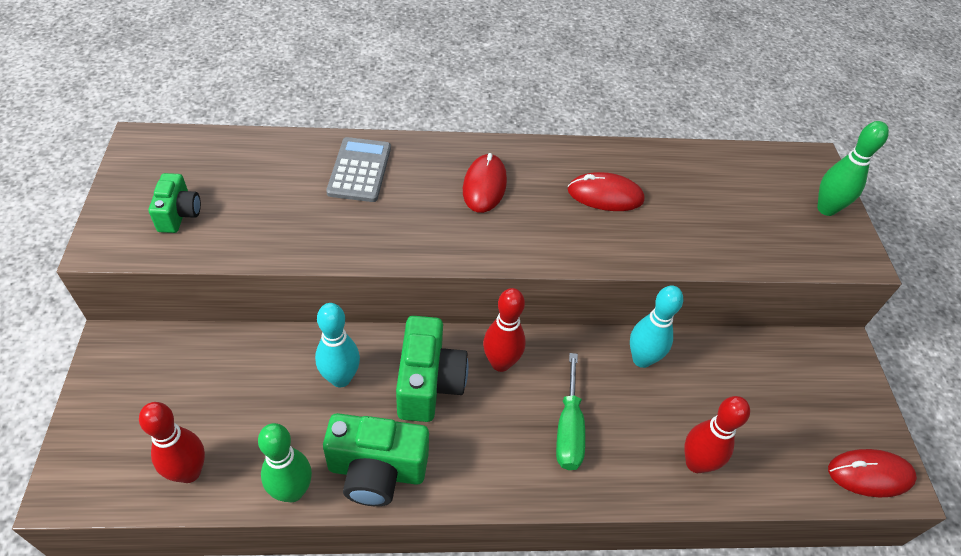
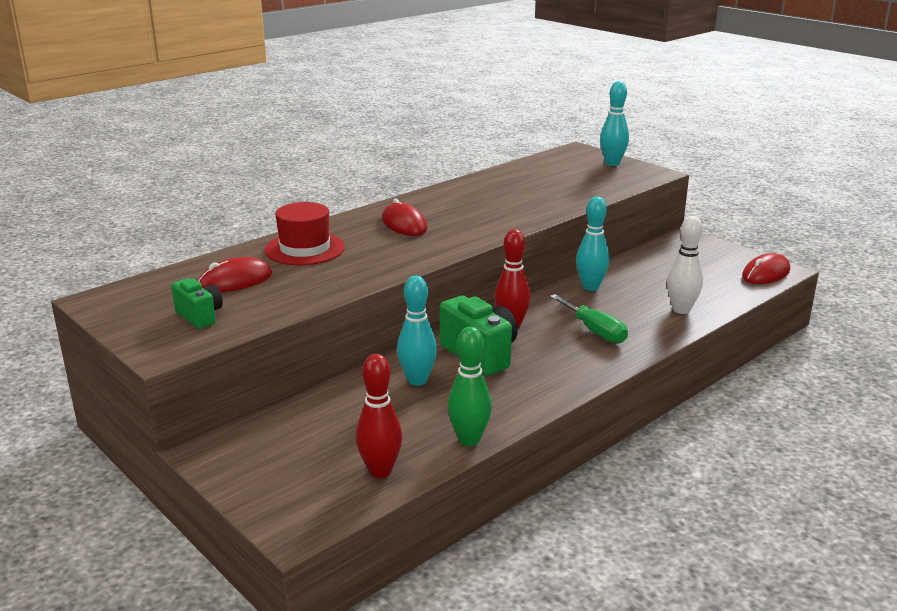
camera: 35 degrees left, 25 degrees down
green camera [323,413,429,506] -> none
grey calculator [326,137,391,202] -> red hat [265,202,345,265]
red mouse [567,172,645,211] -> red mouse moved to [198,257,272,292]
red bowling pin [684,396,750,473] -> white bowling pin [667,216,703,314]
green bowling pin [817,121,889,216] -> turquoise bowling pin [600,81,629,166]

